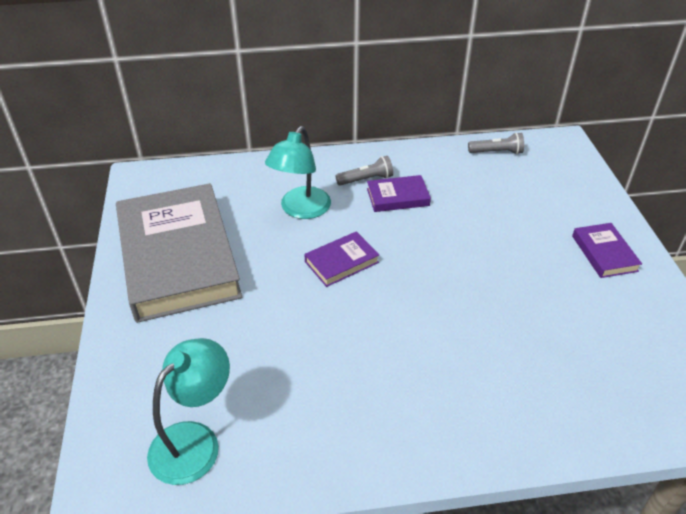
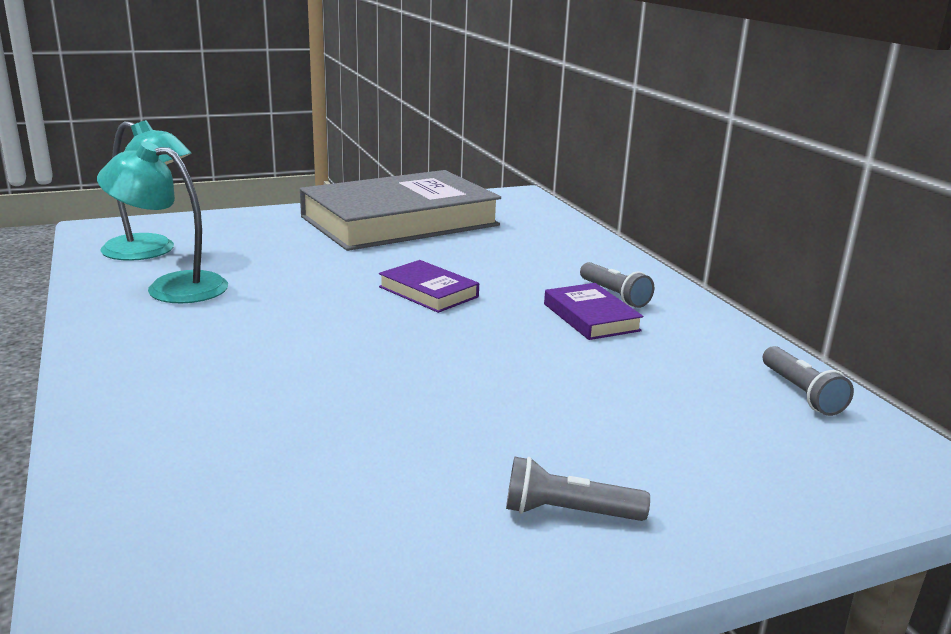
camera: 75 degrees right, 20 degrees down
turquoise lamp [265,126,331,219] -> turquoise lamp moved to [97,142,228,304]
purple book [572,223,642,278] -> grey flashlight [506,457,650,521]

